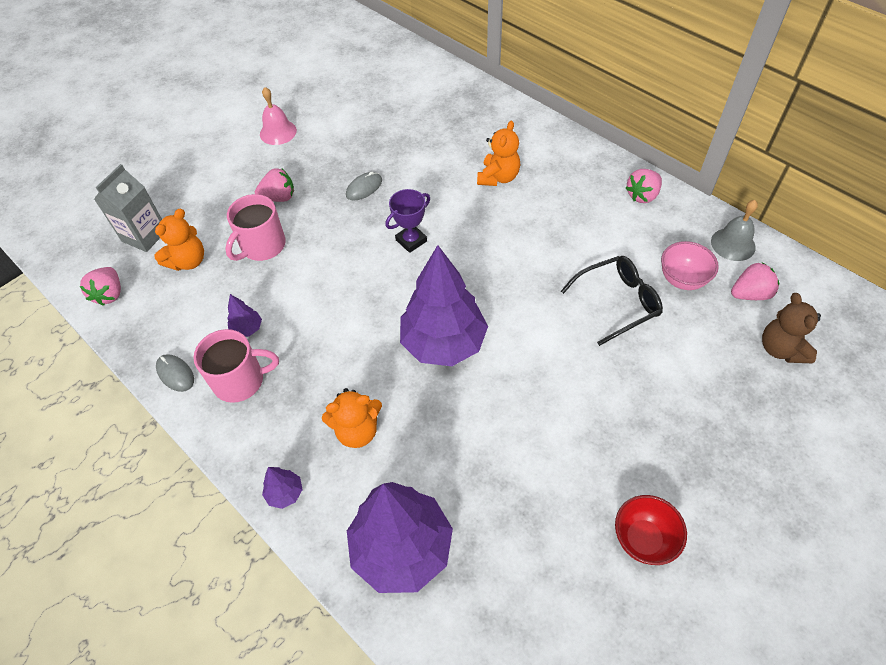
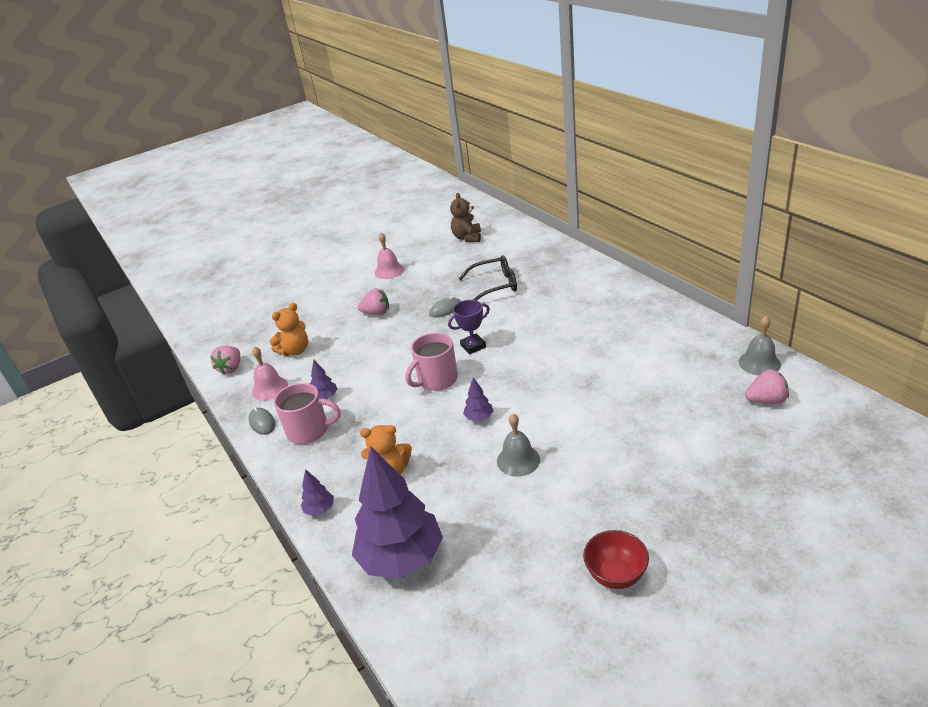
camera: 15 degrees right, 20 degrees down
grey carton [94,164,162,252] -> none
pink mug [225,194,286,261] -> pink mug moved to [406,333,458,391]
purple tree [400,245,488,366] -> purple tree [463,378,493,421], size x0.41
orange teddy bear [477,121,520,186] -> none
black glasses [561,256,663,346] -> black glasses moved to [459,255,517,300]
pink strawberry [626,169,662,203] -> none
pink bowl [661,241,719,290] -> none
brown teddy bear [762,293,821,363] -> brown teddy bear moved to [450,193,481,242]
none -> pink bell [252,346,288,400]
none -> grey bell [497,414,540,476]

